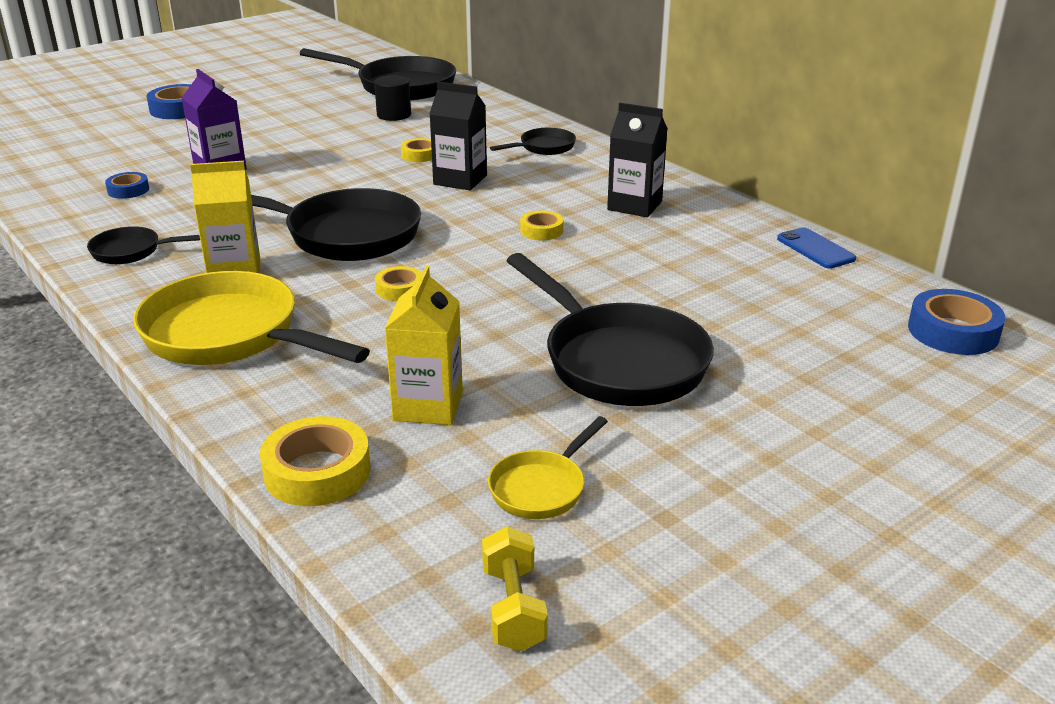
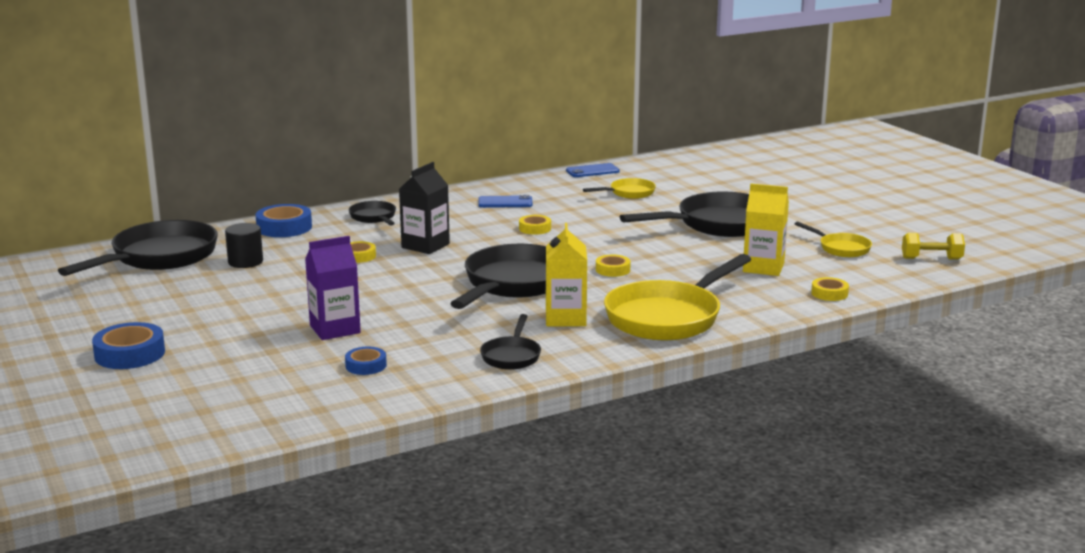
camera: 80 degrees left, 10 degrees down
yellow tape [260,416,371,506] -> yellow tape [811,277,849,301], size x0.59
black carton [607,103,668,217] -> blue phone [478,195,533,208]
blue tape [908,289,1006,355] -> blue tape moved to [255,204,312,237]
none -> yellow pan [583,178,656,199]

